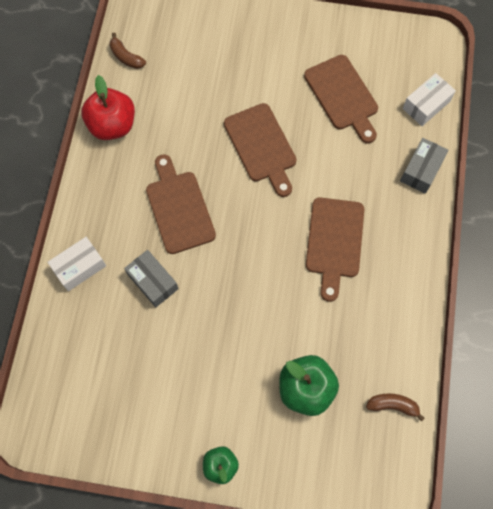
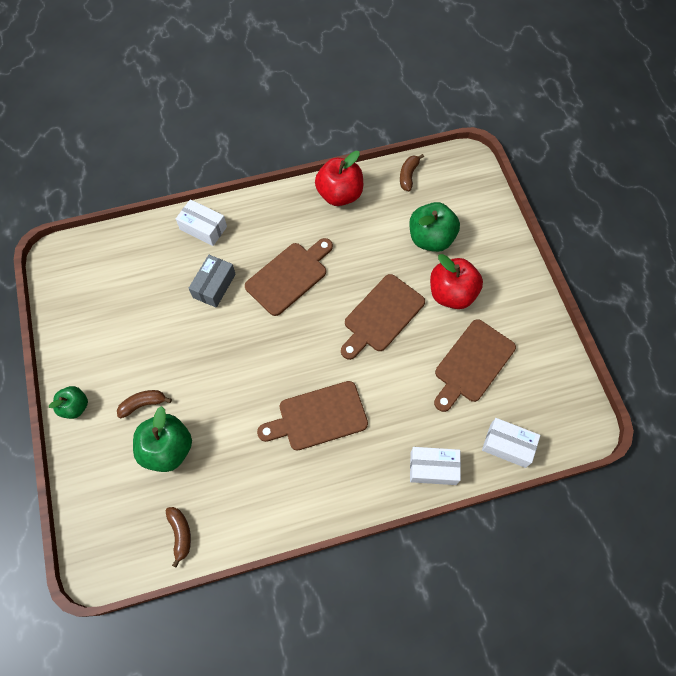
camera: 65 degrees right, 5 degrees down
grey box [400,138,448,194] -> white box [410,447,461,485]
none -> brown banana [117,390,172,419]
none -> green apple [409,202,460,252]
none -> red apple [430,254,483,309]

